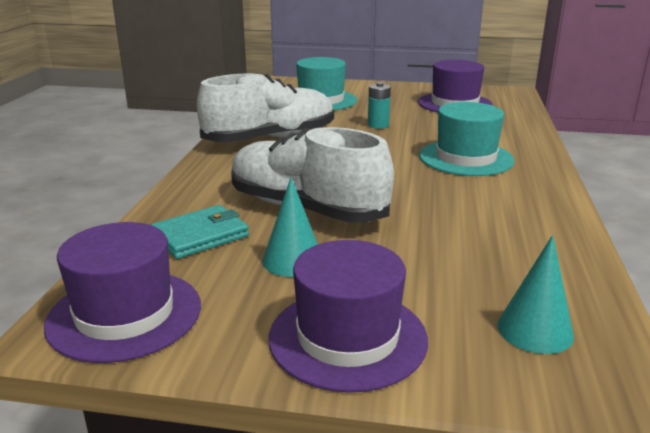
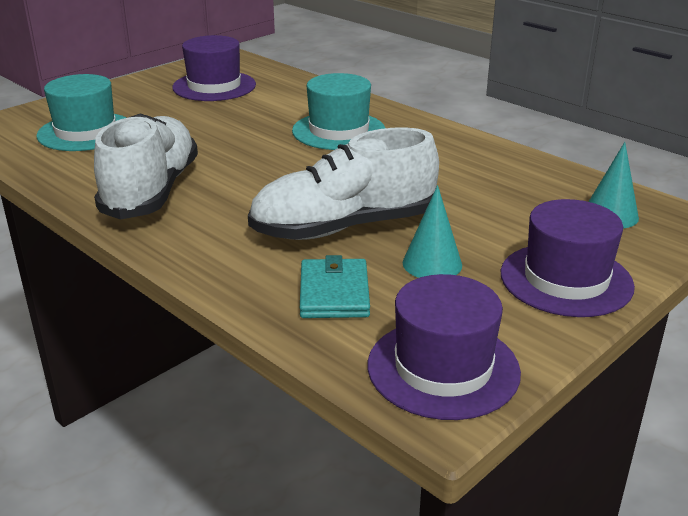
camera: 55 degrees left, 5 degrees up
turquoise battery [368,82,391,129] -> none

